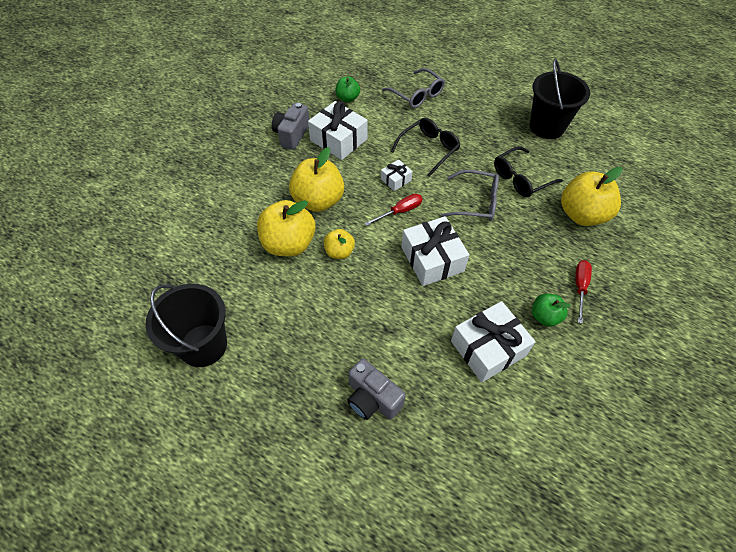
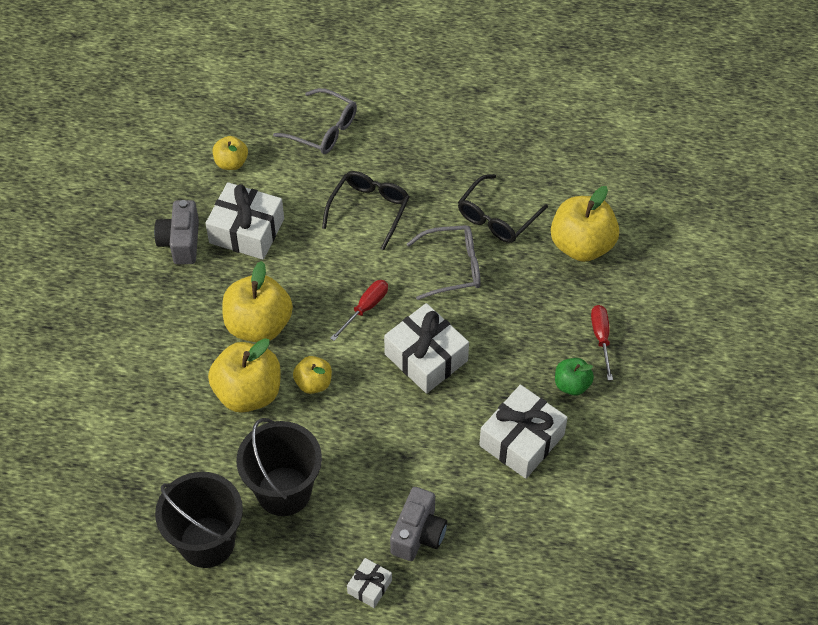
camera: 20 degrees left, 0 degrees up
green apple [335,77,360,102] -> yellow apple [213,136,248,170]
grey camera [347,358,406,420] -> grey camera turned 90 degrees counterclockwise [390,487,447,561]
white gift [381,159,413,191] -> white gift moved to [347,558,392,608]
black bucket [529,58,590,139] -> black bucket moved to [236,418,322,516]

